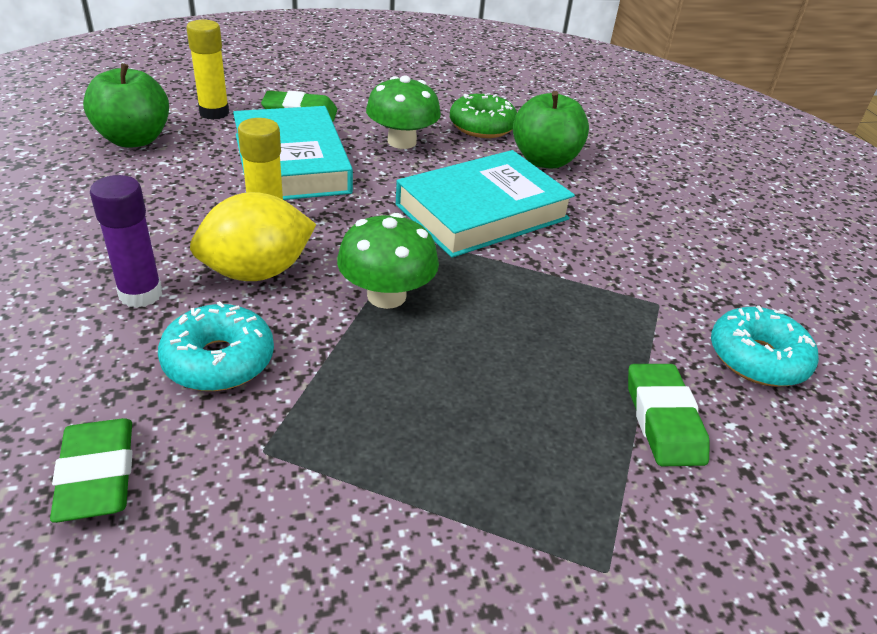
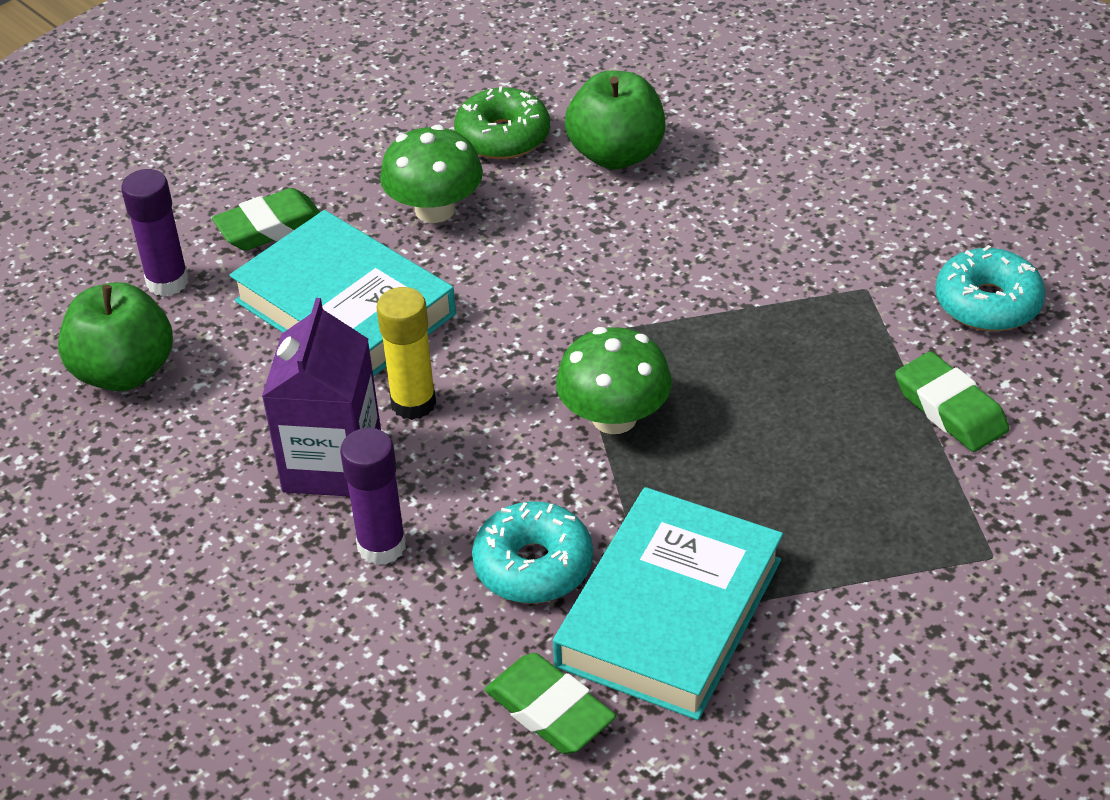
camera: 25 degrees left, 5 degrees up
yellow glue stick [186,20,229,120] -> purple glue stick [121,169,189,296]
yellow lemon [190,192,317,281] -> none
turquoise book [396,150,575,258] -> turquoise book moved to [553,487,783,720]
none -> purple carton [262,298,381,497]

